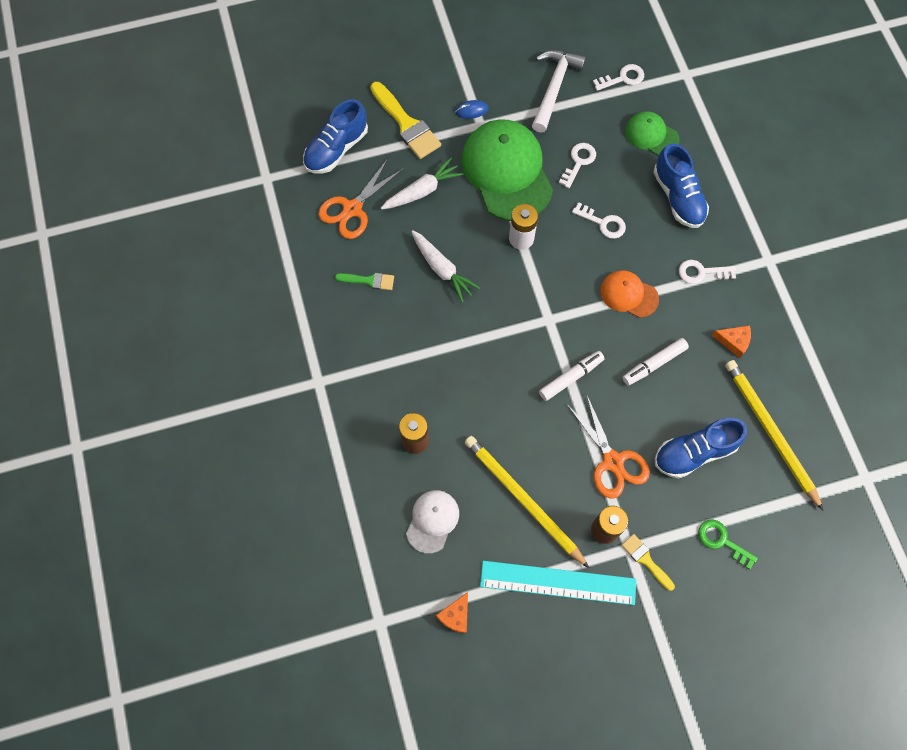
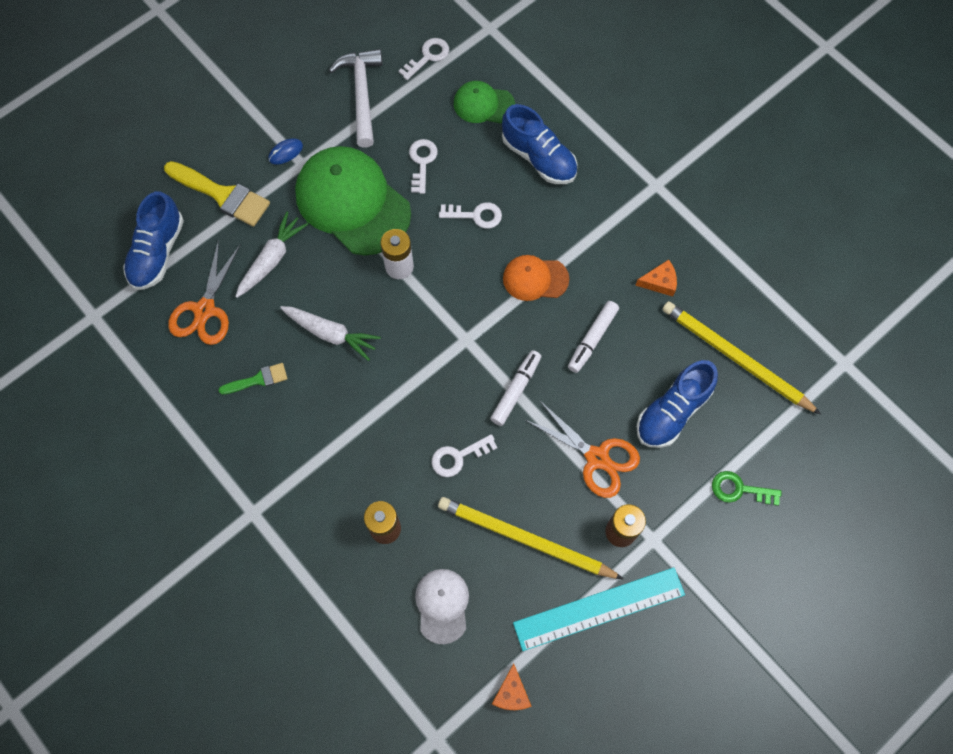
camera: 25 degrees left, 0 degrees up
yellow brush [622,534,675,591] -> none
white key [679,260,736,284] -> white key moved to [432,434,498,477]

